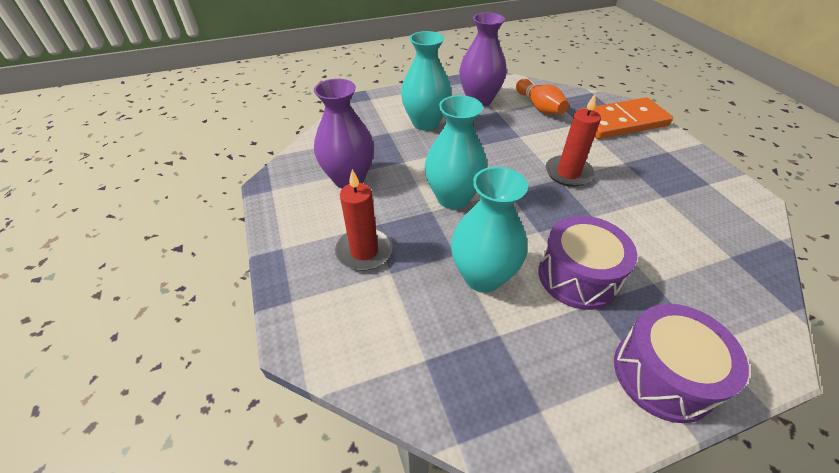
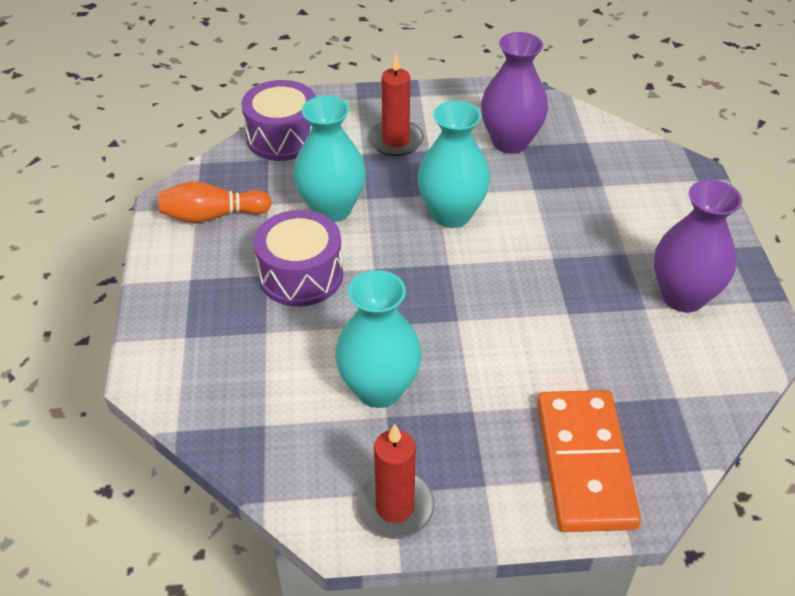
camera: 105 degrees right, 0 degrees up
turquoise vase [401,31,452,131] -> turquoise vase moved to [335,270,422,408]
orange bowling pin [516,79,569,114] -> orange bowling pin moved to [158,181,272,223]
red candle [546,94,601,187] -> red candle moved to [356,424,435,539]
purple drum [614,304,749,423] -> purple drum moved to [241,80,316,161]

